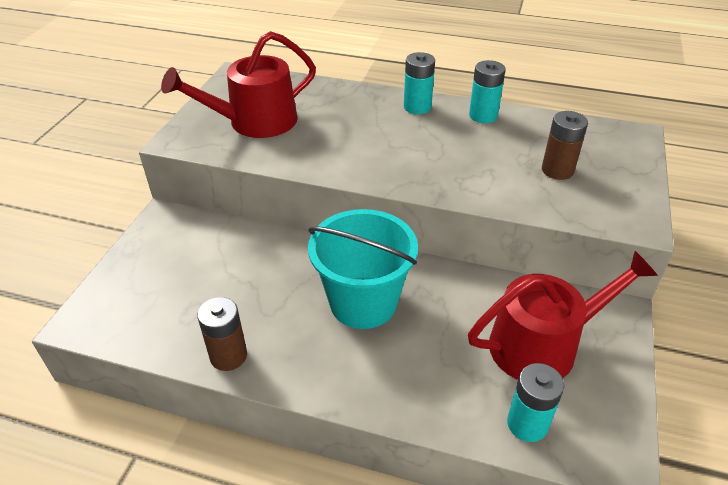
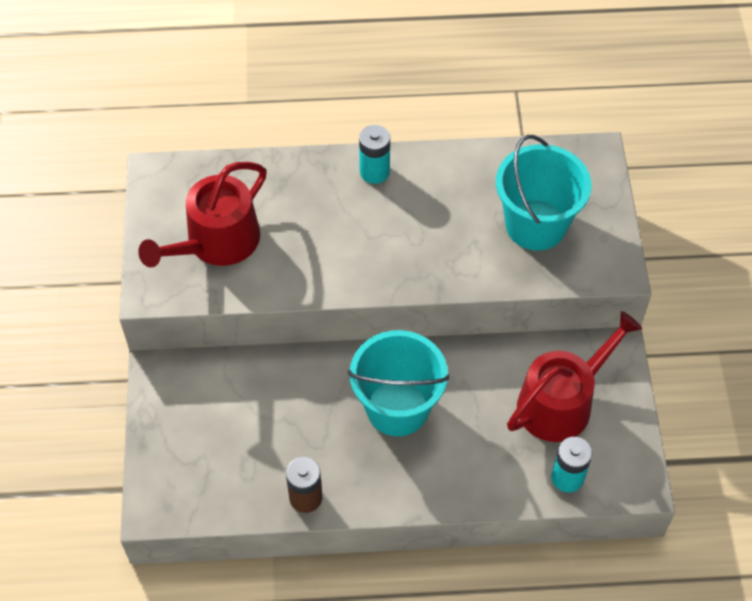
camera: 20 degrees left, 15 degrees up
turquoise battery [469,60,506,123] -> none
brown battery [542,111,588,180] -> turquoise bucket [496,135,592,251]

